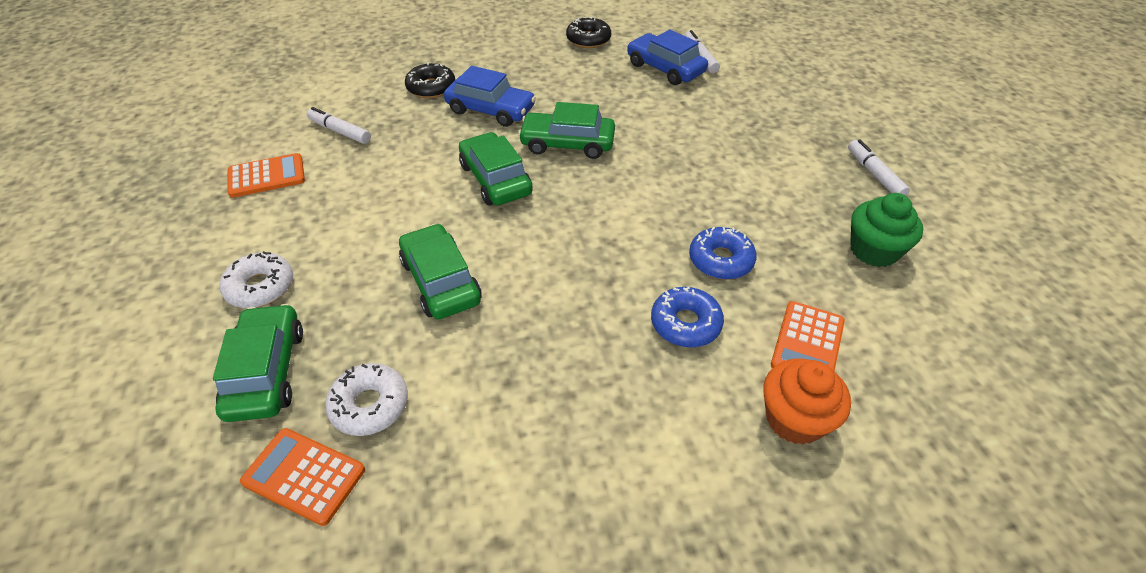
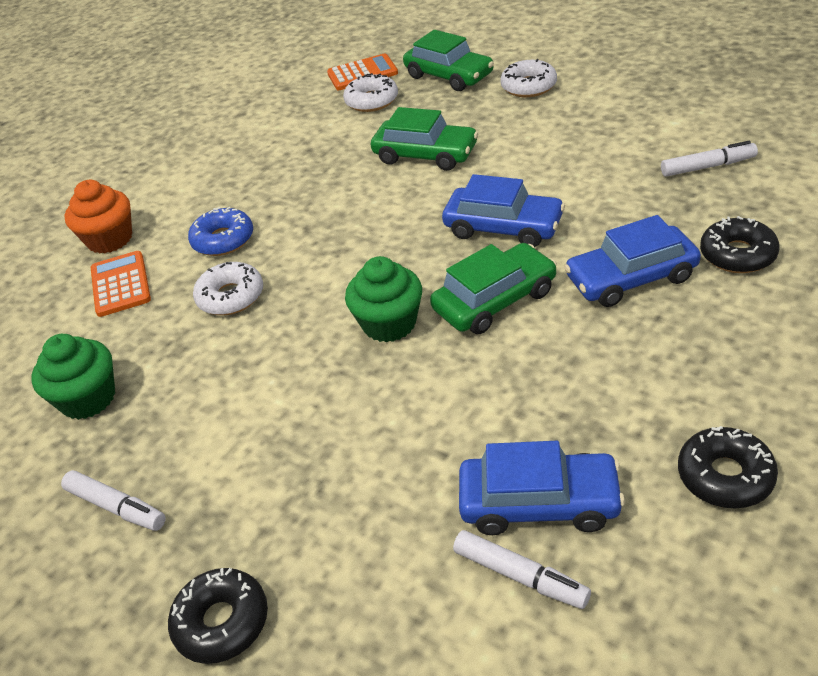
camera: 145 degrees right, 5 degrees down
orange calculator [227,153,305,198] -> none
green car [459,132,533,205] -> blue car [442,174,565,247]
blue donut [689,227,757,280] -> white donut [193,262,263,315]
none -> black donut [168,568,268,664]
none -> green cupcake [345,256,422,342]

